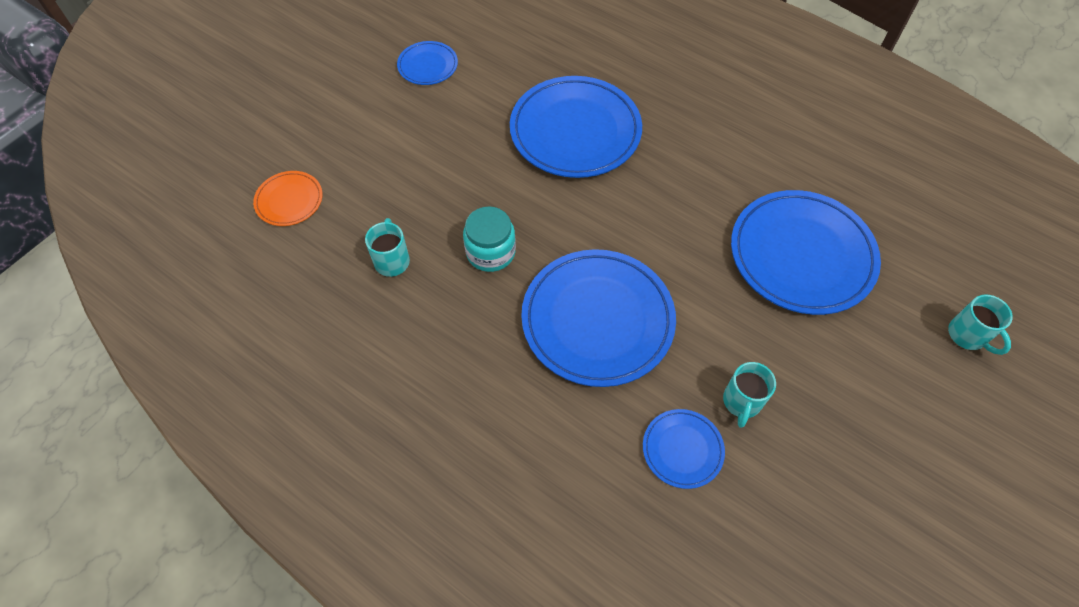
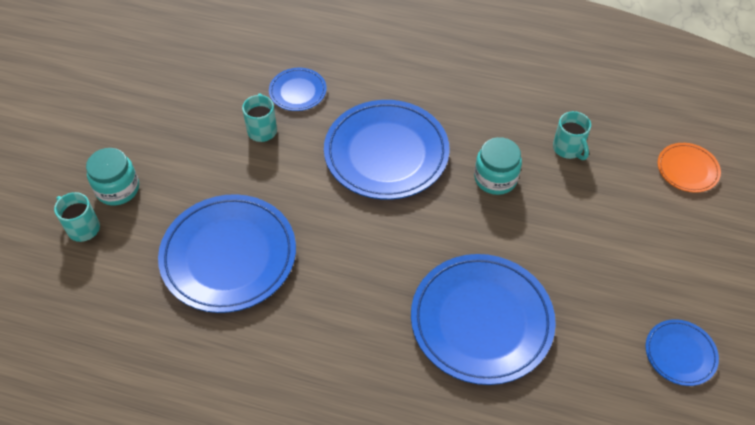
camera: 160 degrees right, 5 degrees down
none -> turquoise jar [86,148,139,205]

